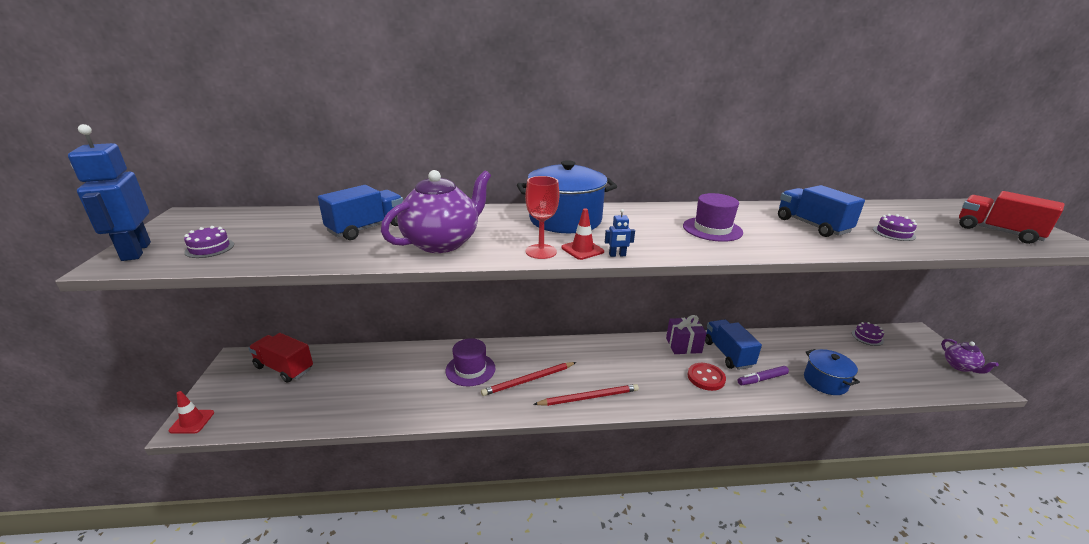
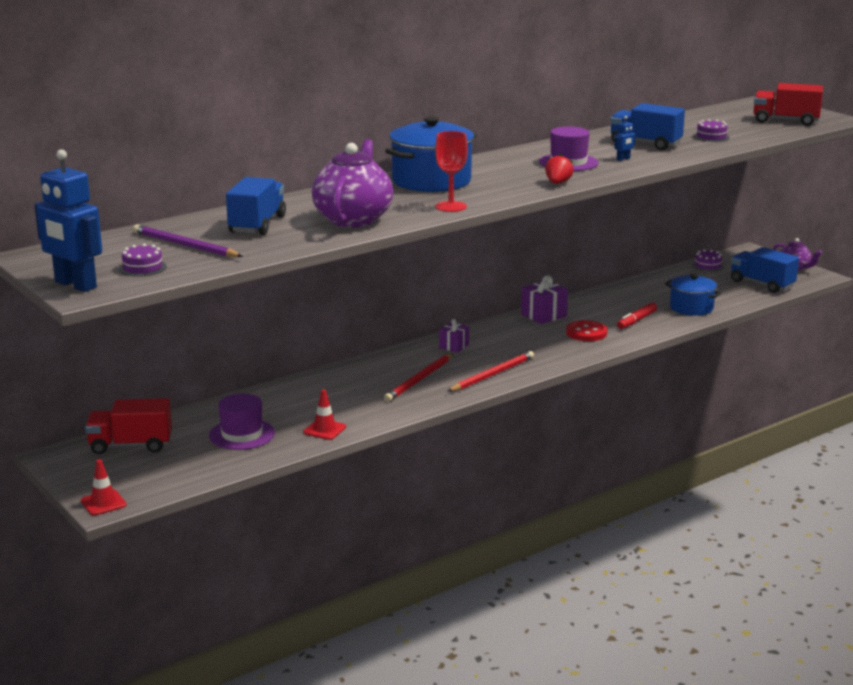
camera: 30 degrees left, 5 degrees down
purple hat [445,338,496,386] -> purple hat moved to [209,394,275,450]
red traffic cone [561,209,604,260] -> red traffic cone moved to [303,389,346,440]
blue robot [605,209,635,257] -> blue robot moved to [614,116,636,161]
blue truck [705,319,762,370] -> blue truck moved to [731,247,799,293]
purple marker [738,366,789,385] -> red marker [617,302,657,329]
none -> purple pencil [133,224,243,257]
none -> purple gift [439,319,469,353]
none -> red strawberry [545,154,573,184]

